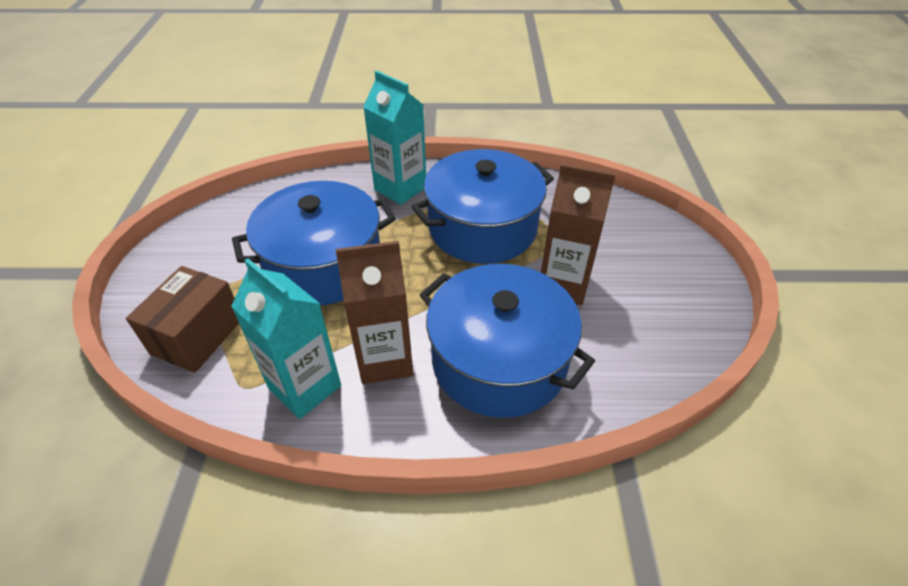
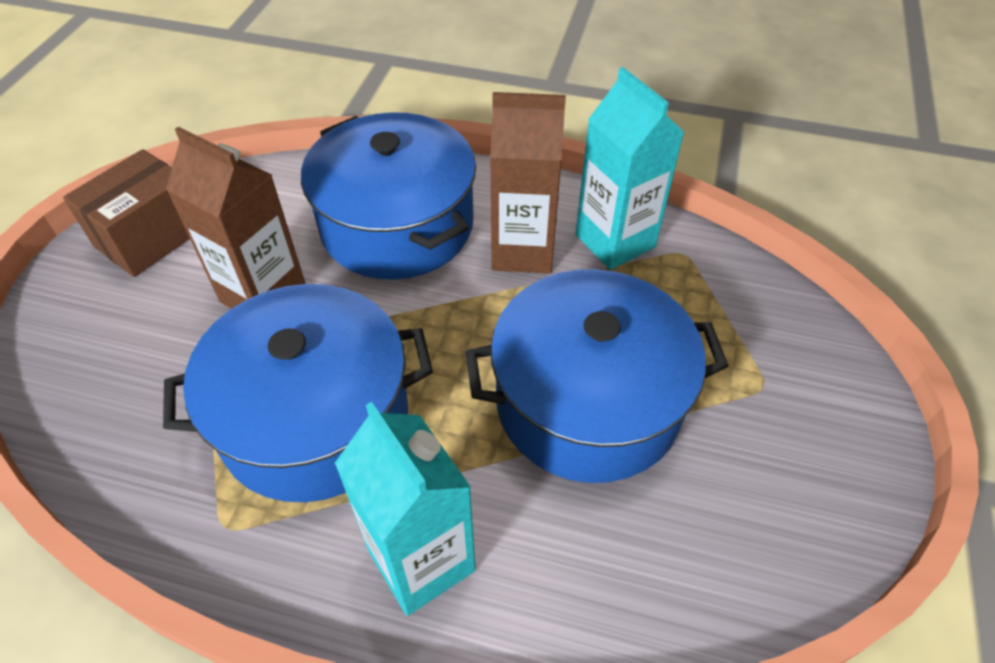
camera: 165 degrees left, 5 degrees up
brown box [126,266,239,373] -> brown box moved to [63,149,190,277]

